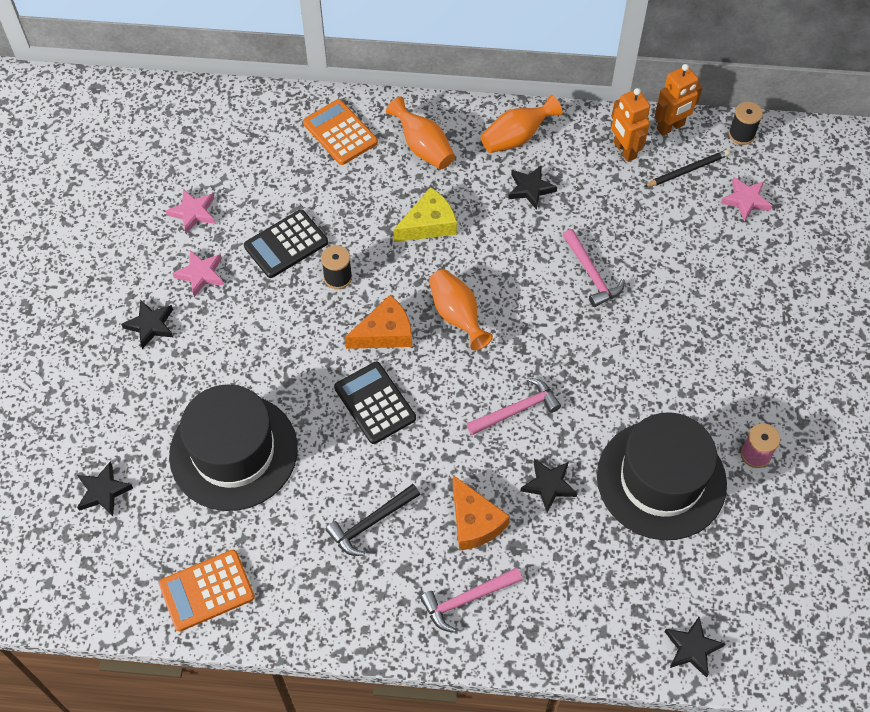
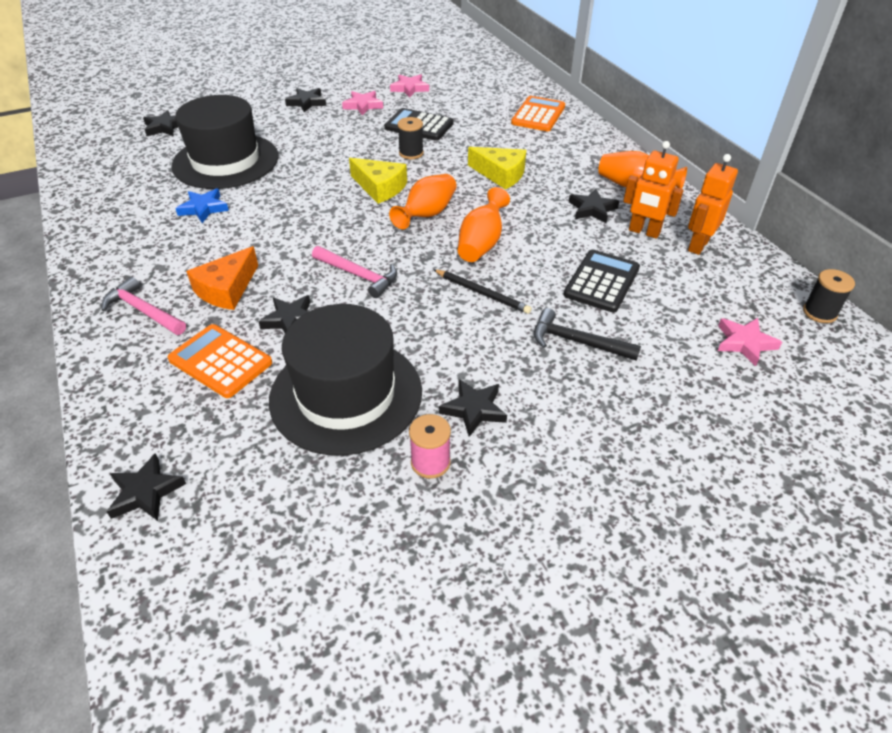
camera: 60 degrees right, 15 degrees down
orange calculator [159,550,255,632] -> orange calculator moved to [168,324,272,398]
black hammer [325,484,420,556] -> black hammer moved to [534,308,641,361]
black calculator [334,362,416,444] -> black calculator moved to [564,250,640,313]
orange cheese [345,295,412,349] -> yellow cheese [349,158,407,204]
orange vase [386,97,455,169] -> orange vase moved to [458,187,510,262]
pink hammer [563,229,625,307] -> none
black pencil [644,150,730,187] -> black pencil moved to [433,269,532,314]
orange robot [654,64,703,136] -> orange robot moved to [623,141,684,239]
none -> blue star [175,189,229,223]
none -> black star [439,379,507,437]

